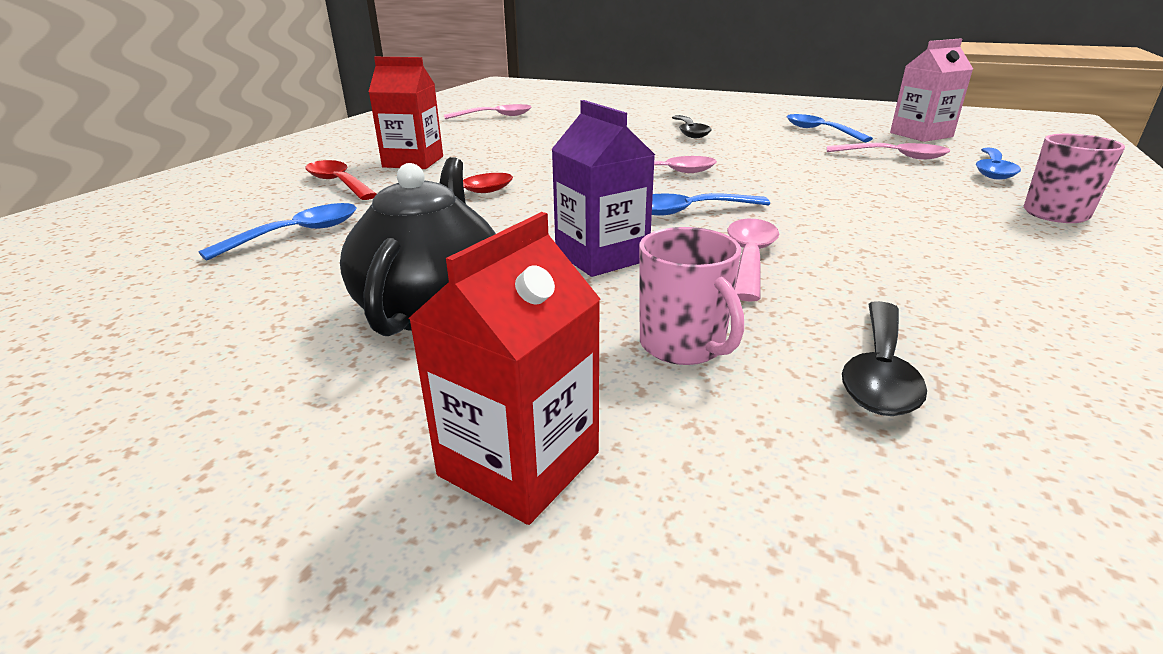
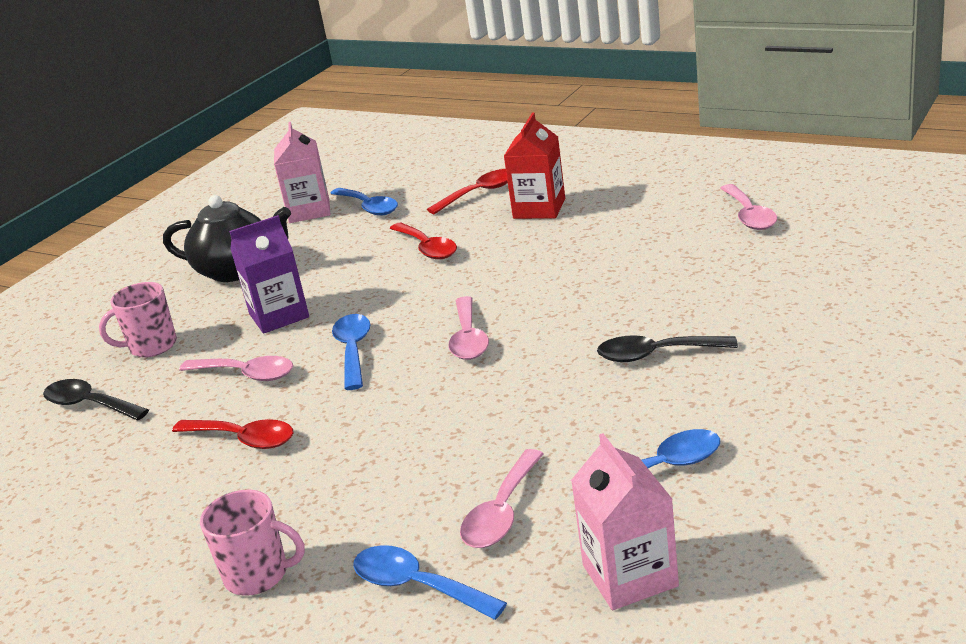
camera: 100 degrees right, 0 degrees up
red carton [408,212,601,525] -> none
none -> red spoon [172,419,293,449]
none -> pink carton [274,122,330,223]

